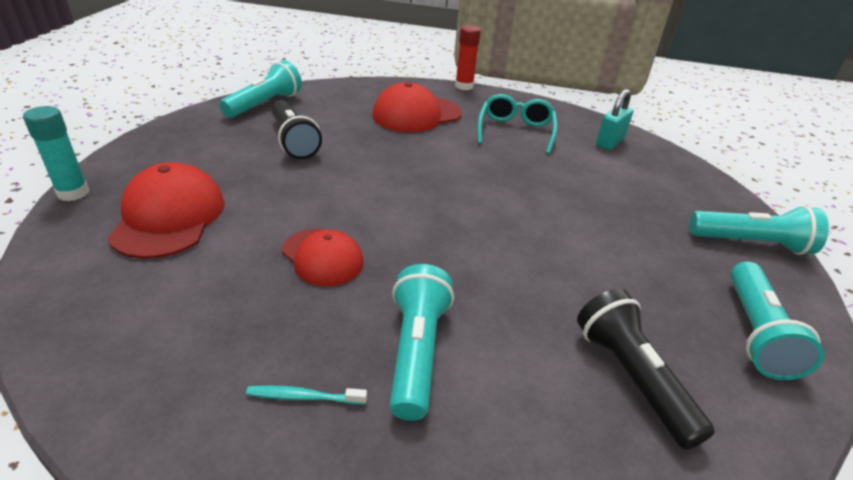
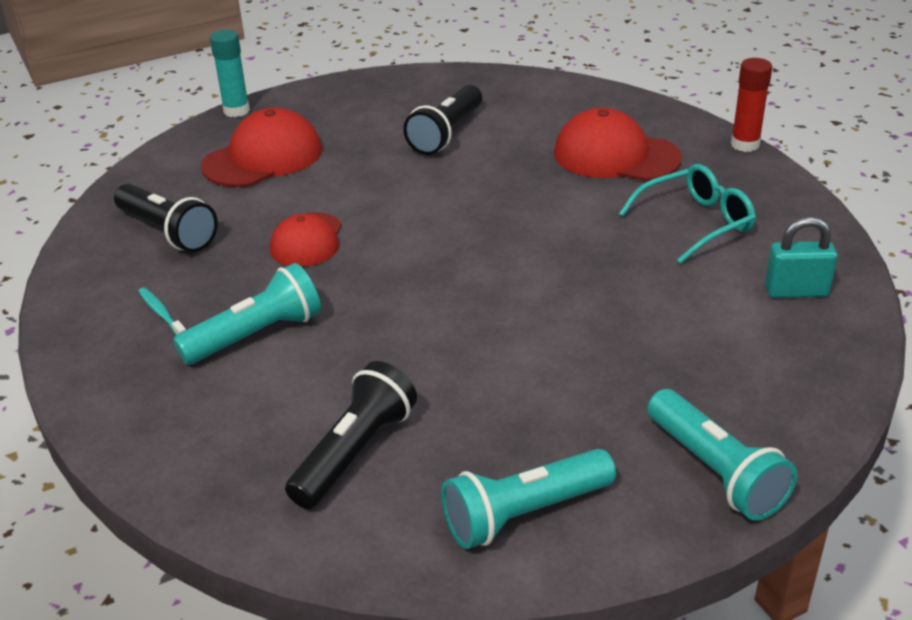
camera: 55 degrees right, 0 degrees up
turquoise flashlight [220,60,302,118] -> none
none -> black flashlight [114,184,218,252]

